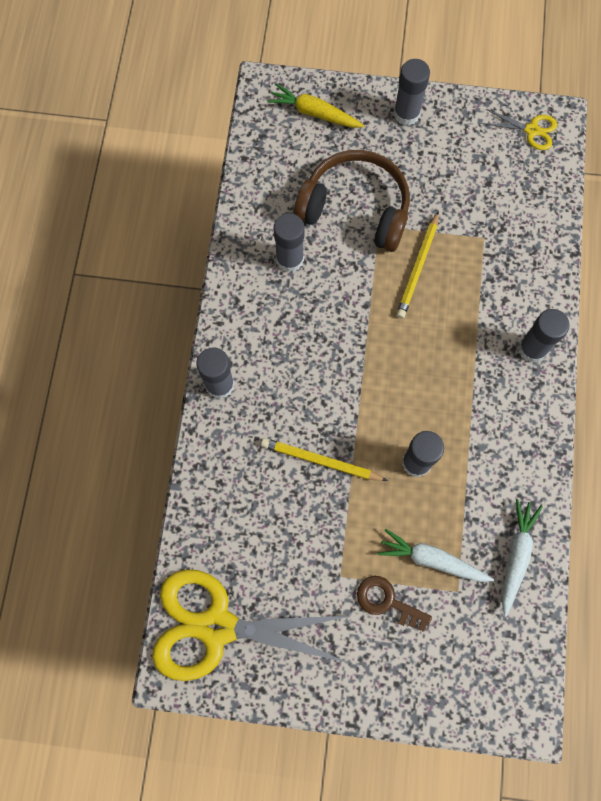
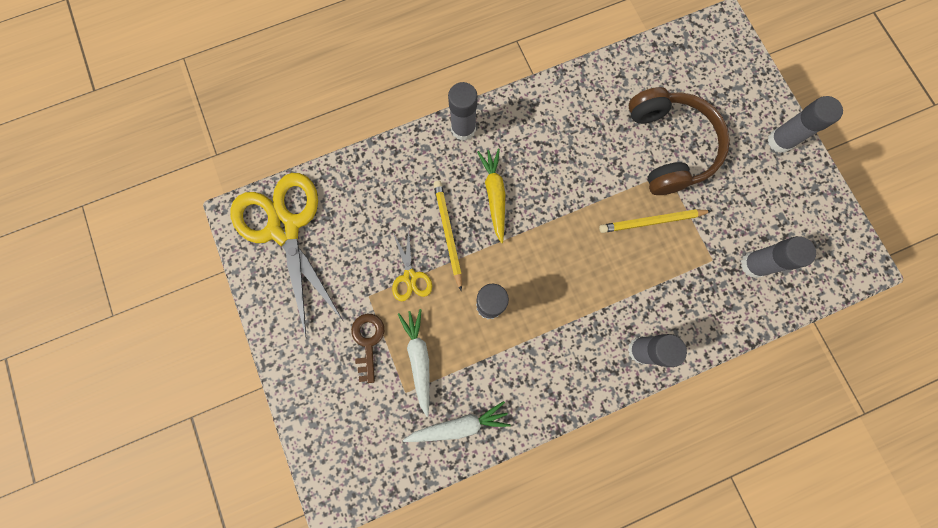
camera: 60 degrees right, 5 degrees up
yellow carrot [267,84,365,128] -> yellow carrot moved to [477,148,505,243]
grey glue stick [273,213,305,272] -> grey glue stick moved to [741,236,816,278]
yellow scissors [481,109,557,150] -> yellow scissors moved to [392,230,432,301]

